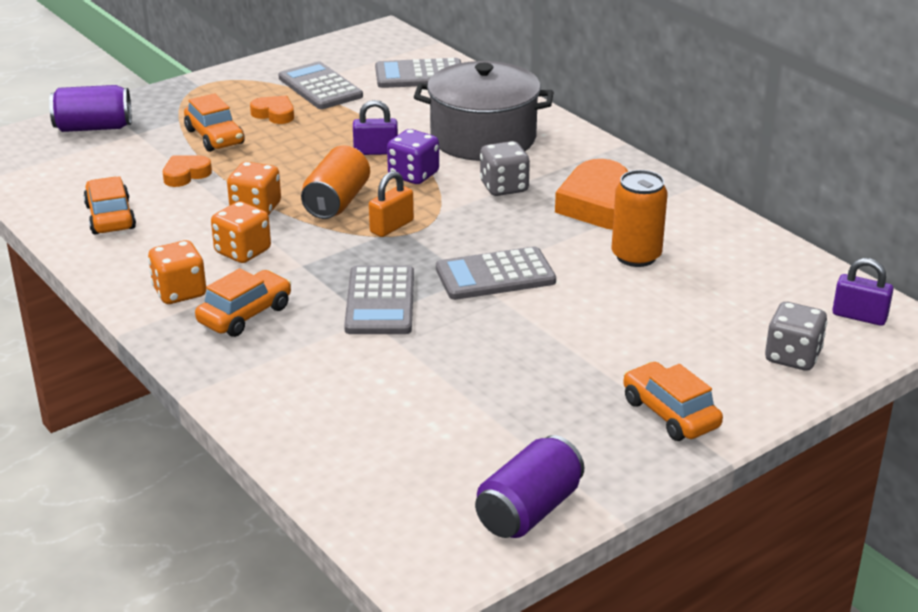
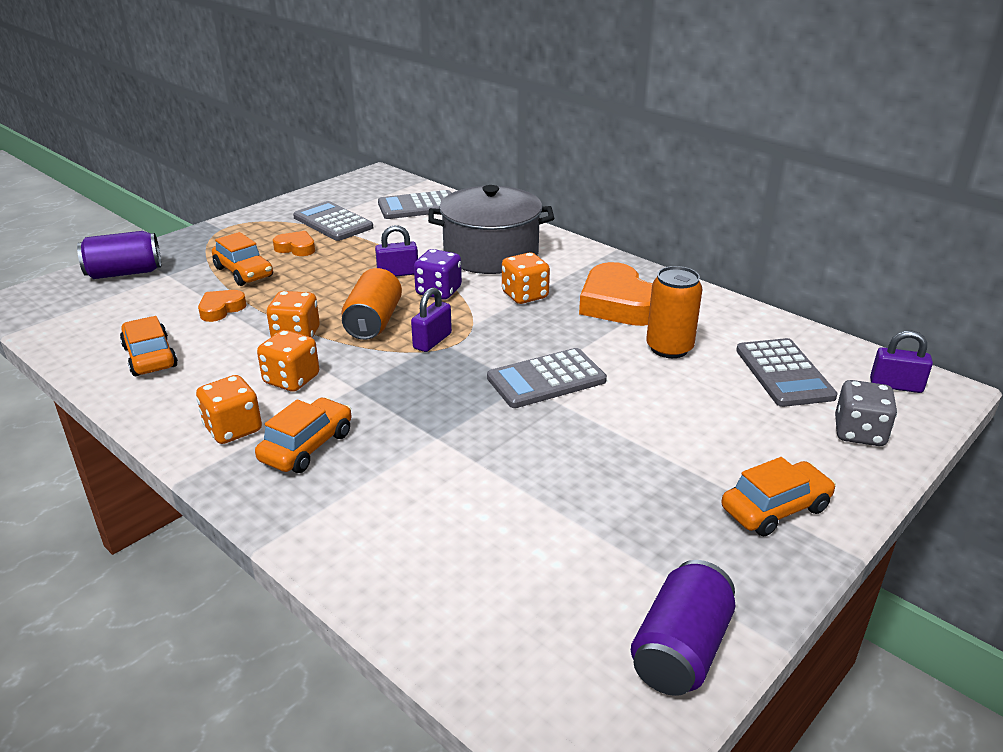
camera: 10 degrees left, 0 degrees up
grey calculator [344,265,414,334] -> grey calculator moved to [736,338,838,407]
orange padlock [369,171,414,237] -> purple padlock [411,287,452,352]
grey dice [480,141,530,196] -> orange dice [502,252,550,304]
orange car [623,362,723,441] -> orange car turned 105 degrees clockwise [721,457,836,536]

